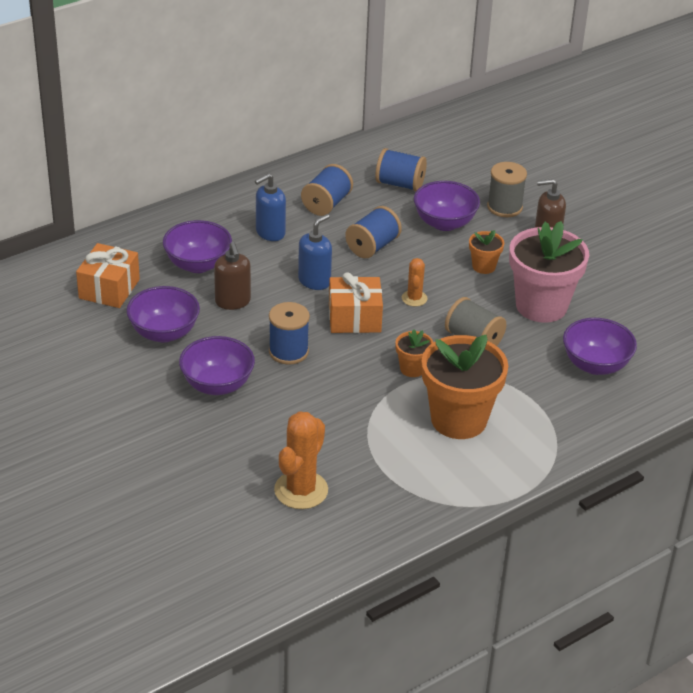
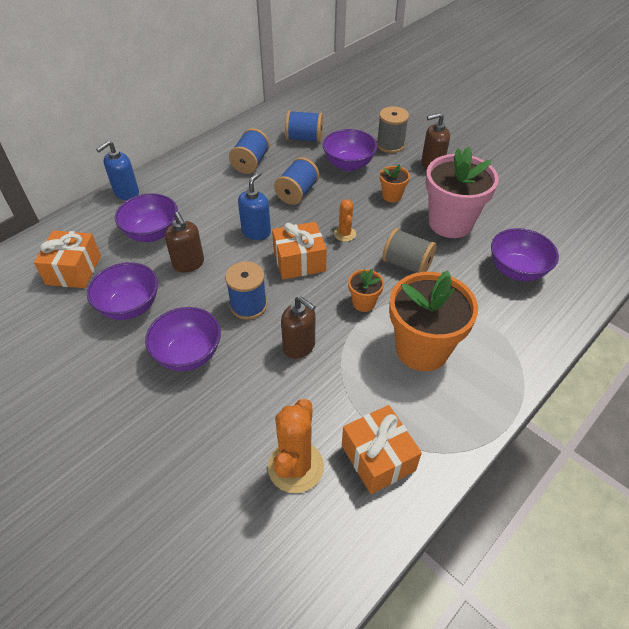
camera: 10 degrees left, 10 degrees up
blue soap dispenser [255,173,286,241] -> blue soap dispenser moved to [96,141,139,200]
none -> brown soap dispenser [281,296,315,359]
none -> orange gift [342,405,422,494]

